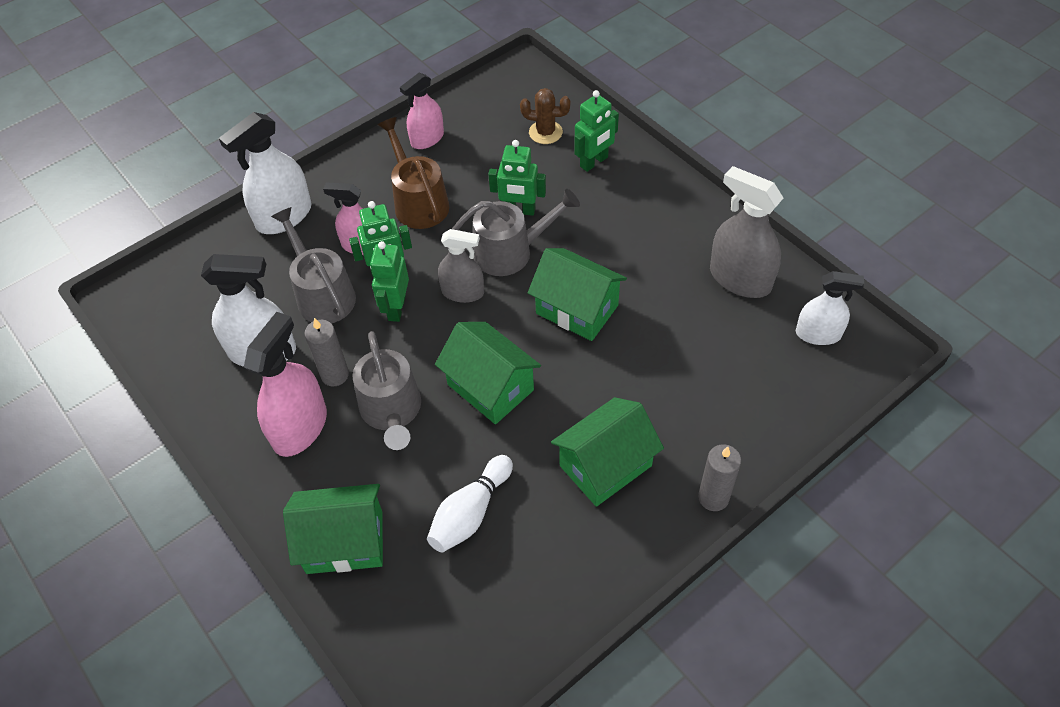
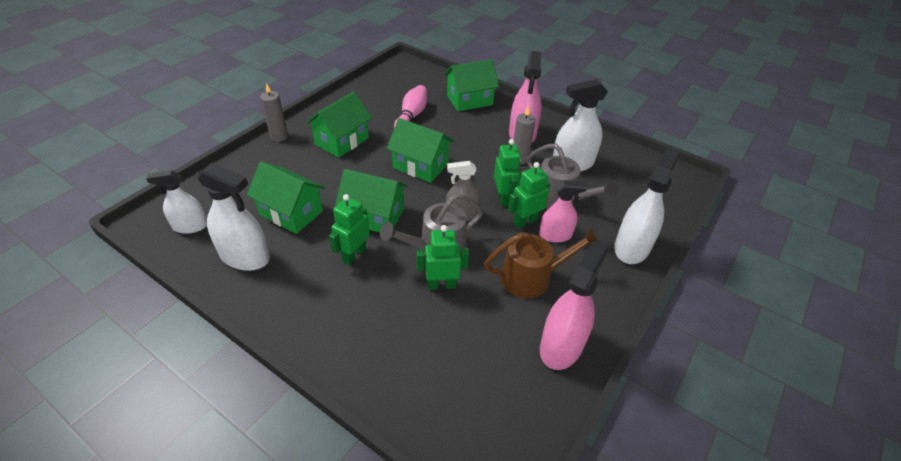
camera: 160 degrees right, 10 degrees down
grey watering can [352,331,421,450] -> none
brown watering can [377,117,449,229] -> brown watering can turned 60 degrees counterclockwise [484,227,601,299]
pink spray bottle [400,73,444,149] -> pink spray bottle [540,240,608,370], size x1.54
white bowling pin [427,455,513,552] -> pink bowling pin [394,85,427,128]
brown cactus [520,88,570,144] -> none
green robot [574,90,619,172] -> green robot moved to [329,194,370,265]
grey spray bottle [710,166,783,298] -> white spray bottle [197,163,270,271]
none -> green house [247,162,325,234]

